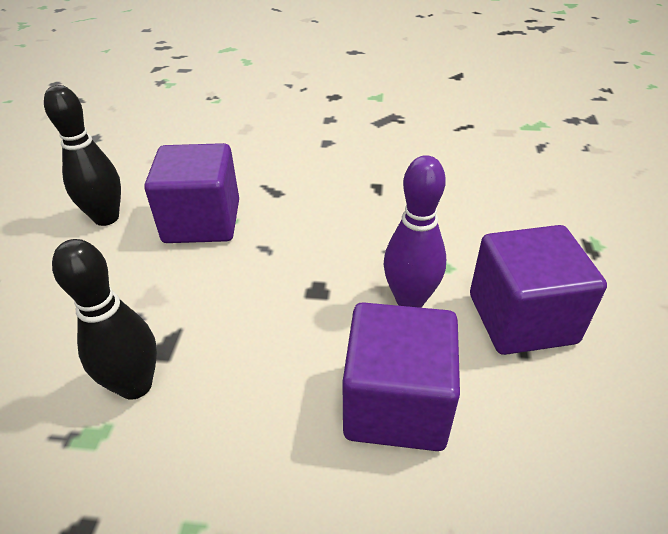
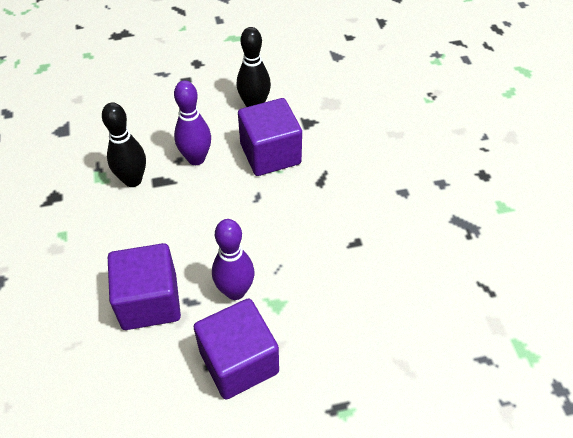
camera: 70 degrees right, 10 degrees up
none -> purple bowling pin [174,80,211,165]

